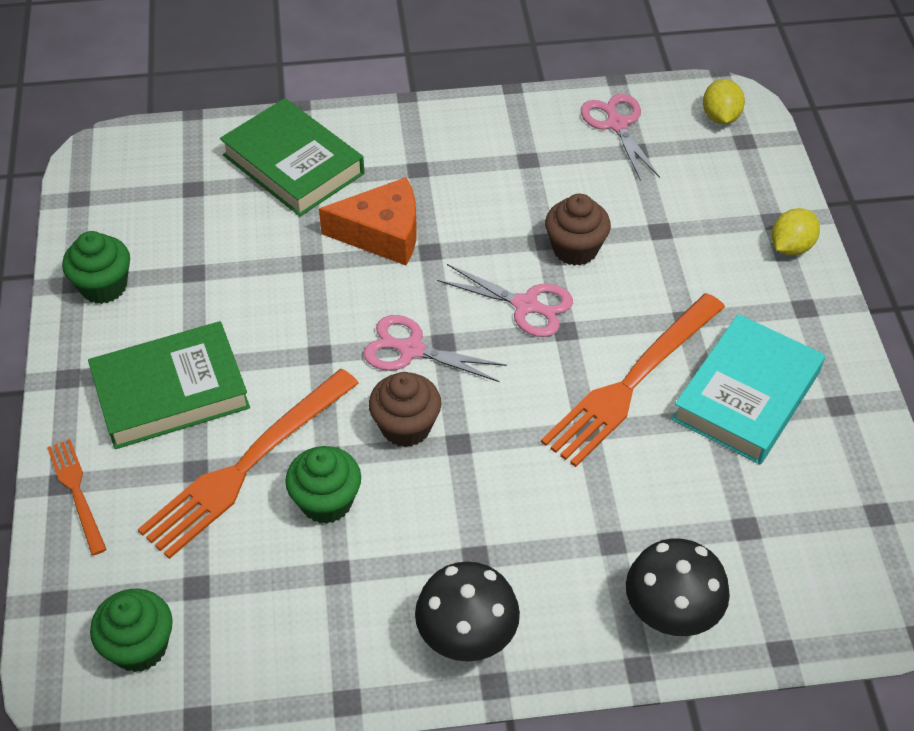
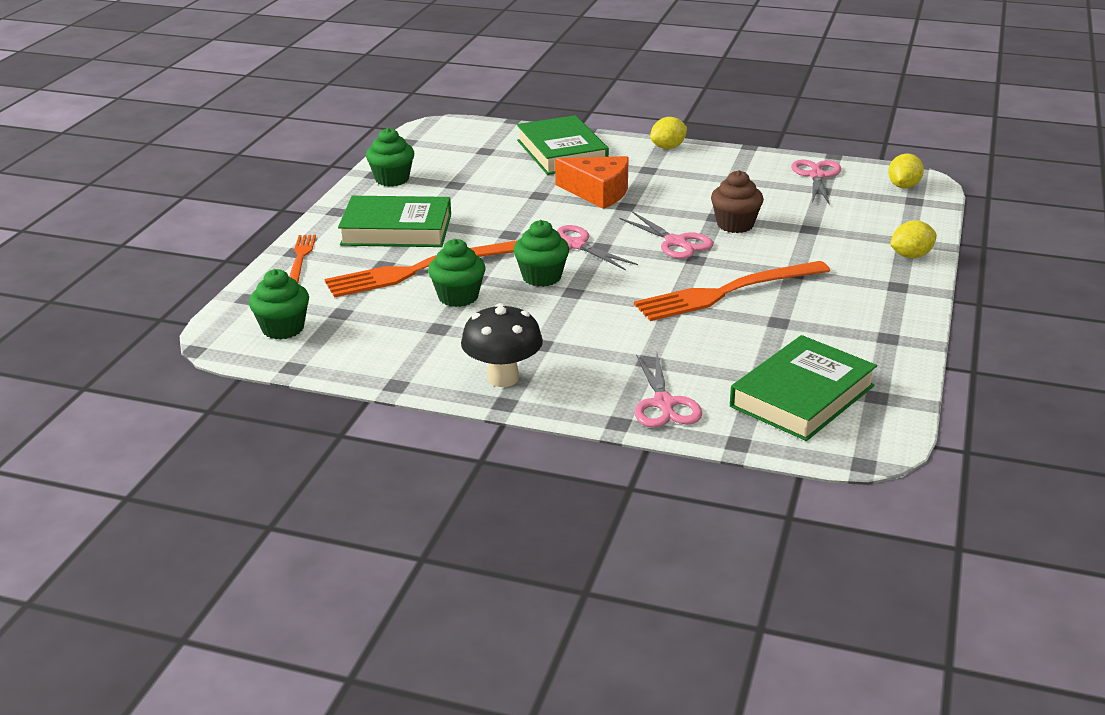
camera: 25 degrees right, 20 degrees down
brown cupcake [369,372,441,447] -> green cupcake [513,220,569,287]
black mushroom [626,538,730,636] -> pink scissors [635,354,702,428]
turquoise book [672,314,825,464] -> none
none -> yellow lemon [650,117,687,149]
none -> green book [730,335,877,441]

